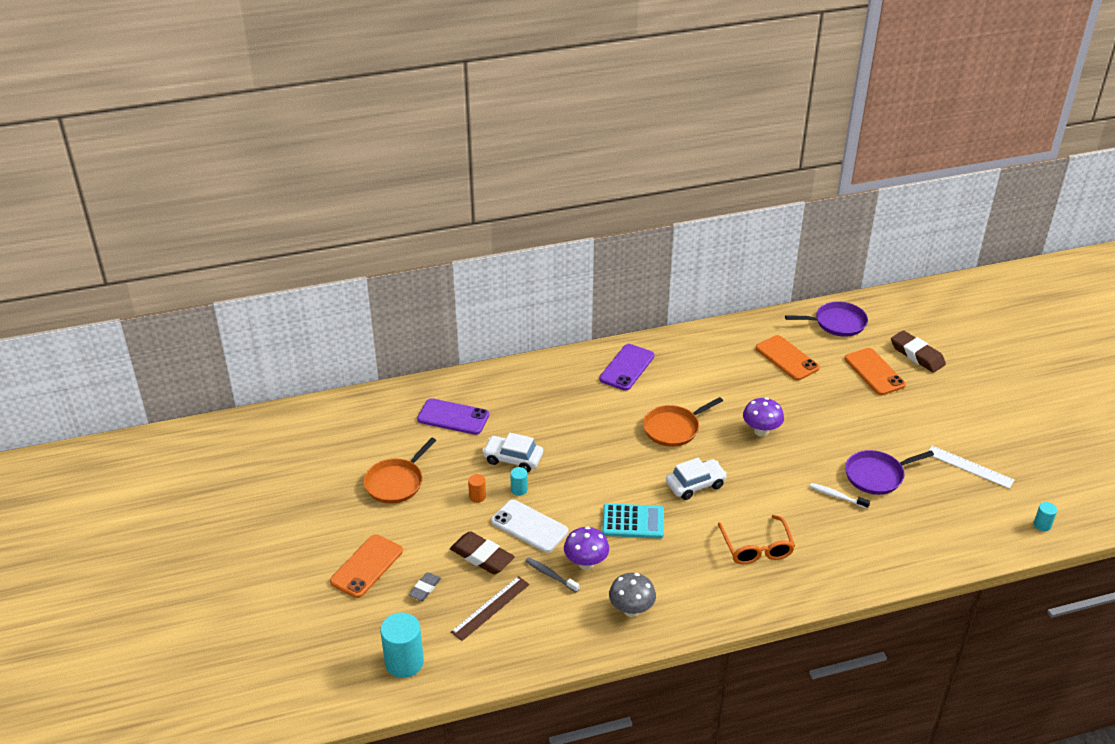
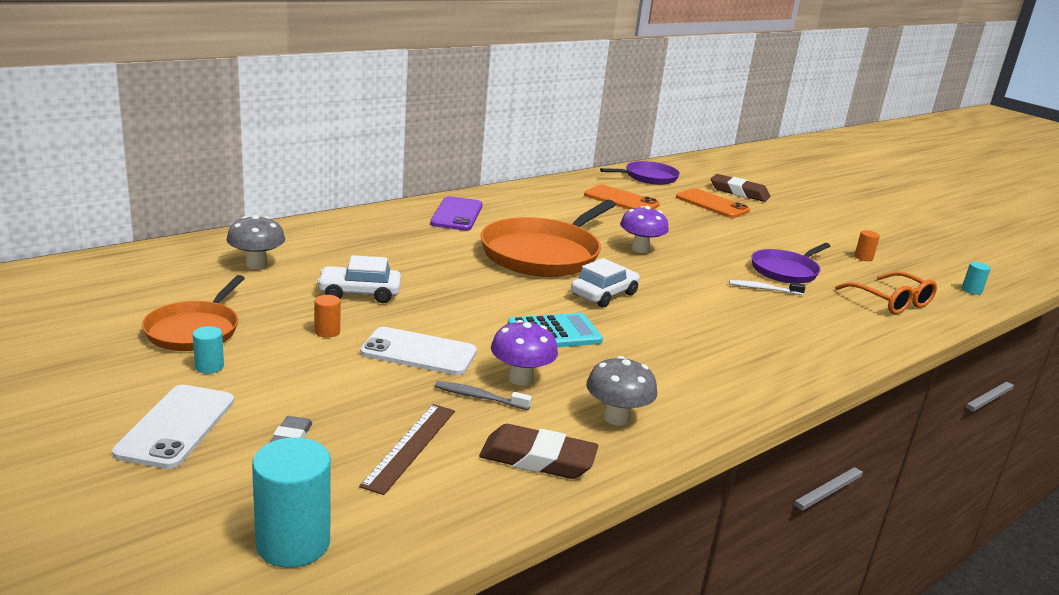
camera: 25 degrees left, 15 degrees down
orange phone [330,534,403,598] -> white phone [112,385,234,469]
purple phone [417,398,489,435] -> grey mushroom [227,215,285,269]
brown eraser [450,531,515,574] -> brown eraser moved to [479,424,598,479]
turquoise cylinder [510,467,528,496] -> turquoise cylinder moved to [193,326,224,374]
orange pan [643,397,723,447] -> orange pan [480,200,616,277], size x1.72
orange glasses [718,515,795,564] -> orange glasses moved to [835,272,937,314]
white ruler [929,446,1014,489] -> orange cylinder [854,230,880,261]

